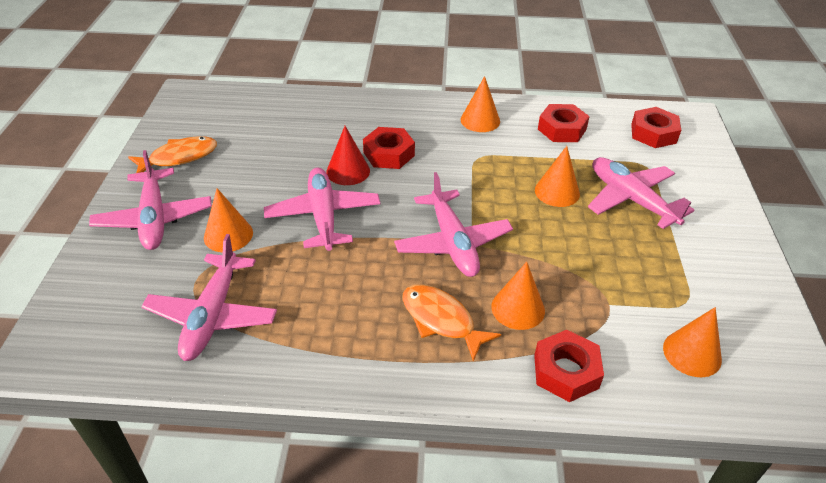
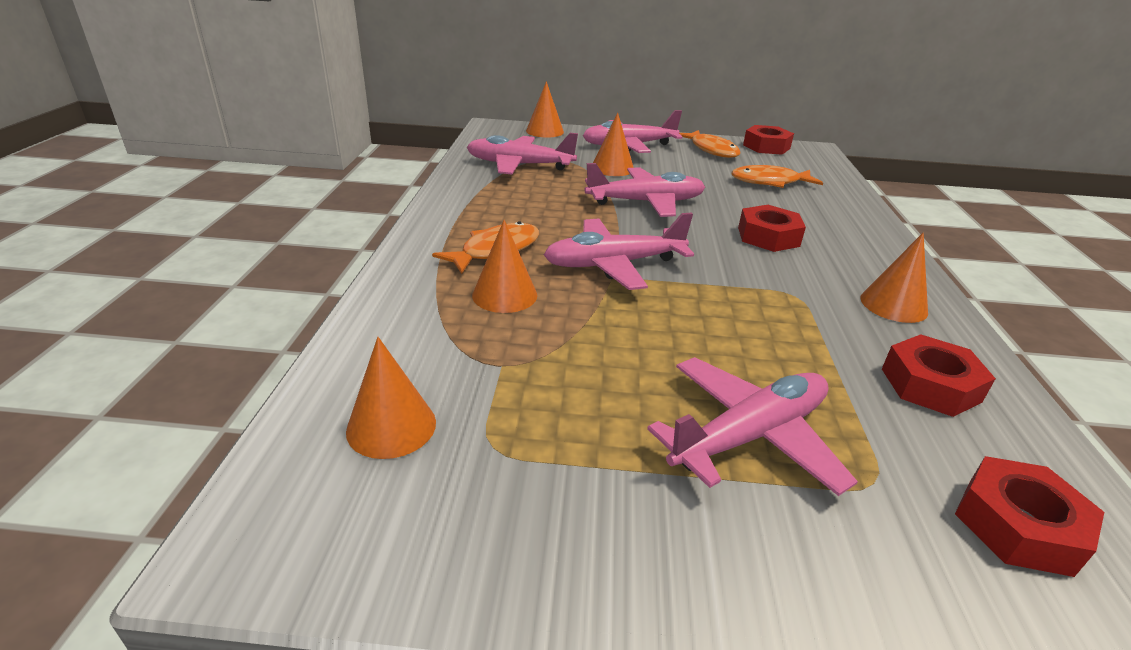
camera: 90 degrees right, 10 degrees down
red cone [326,126,370,185] -> none
red nut [534,330,604,402] -> red nut moved to [743,125,794,155]
orange cone [535,146,580,207] -> orange cone moved to [526,81,564,138]
none -> orange fish [732,165,823,188]

